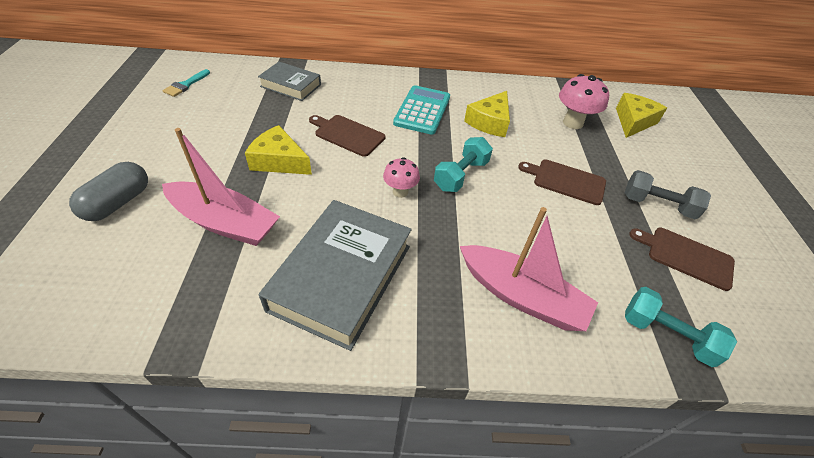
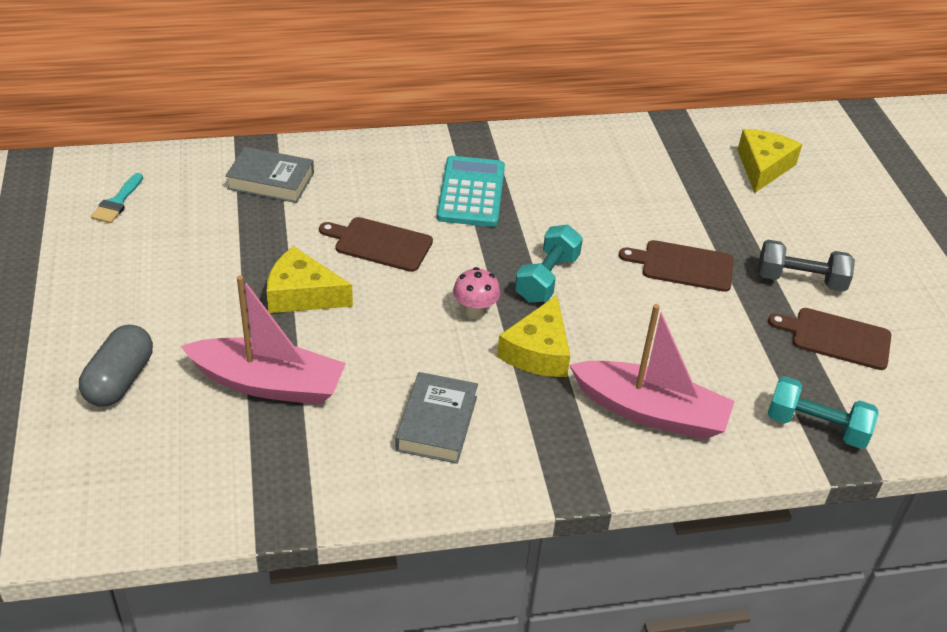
camera: 10 degrees left, 5 degrees down
grey book [259,200,412,351] -> grey book [396,372,478,464], size x0.56
yellow cheese [464,91,510,137] -> yellow cheese moved to [497,295,570,377]
pink mushroom [559,74,609,129] -> none

